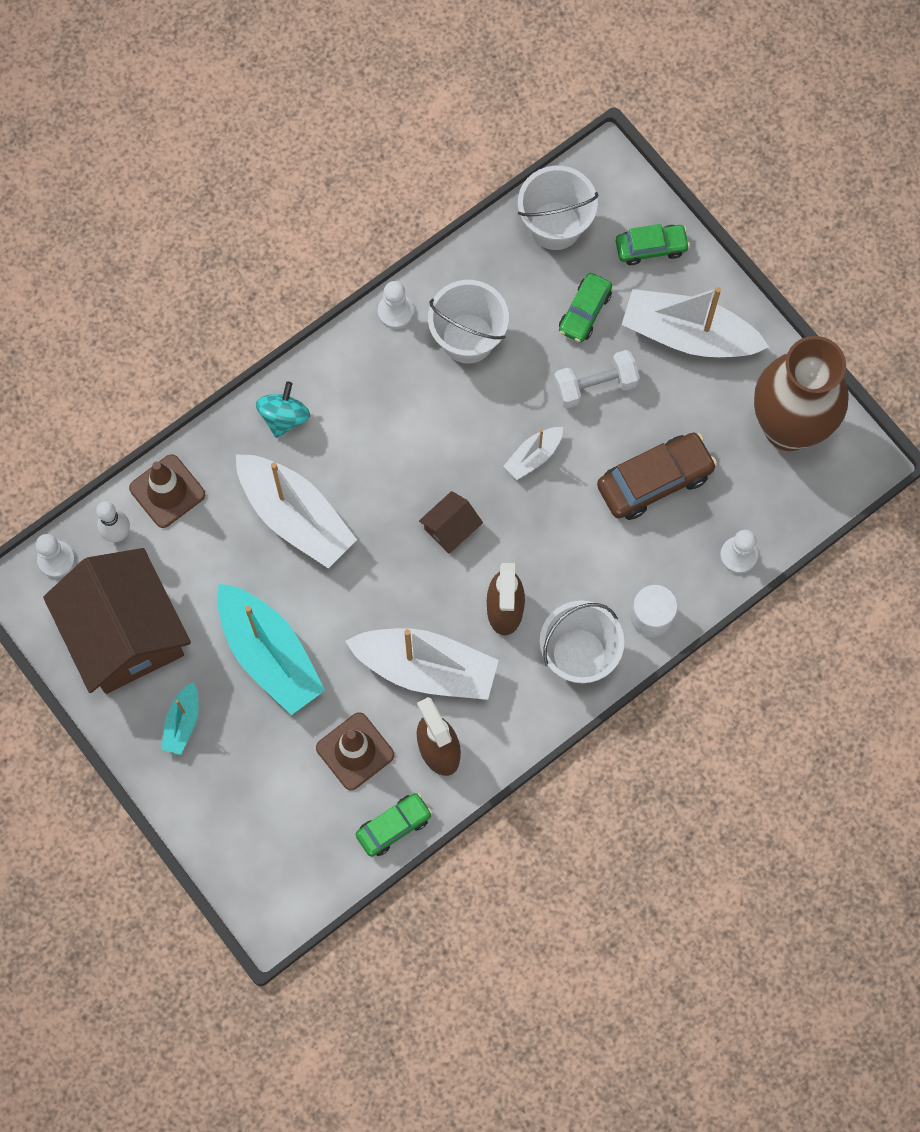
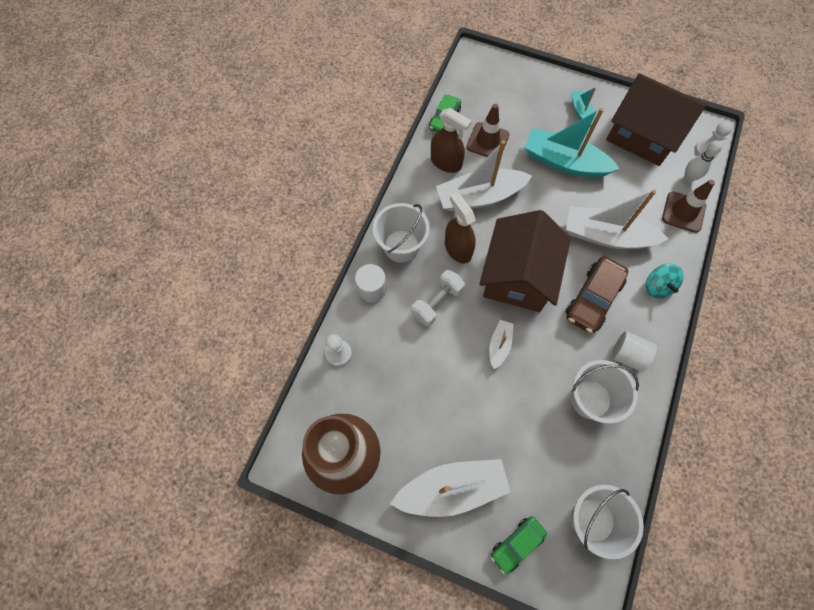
camera: 150 degrees right, 5 degrees down
white pawn [378,281,414,329] -> none
brown house [419,491,483,554] -> brown house [479,210,571,312], size x2.37
white dumbbell [554,350,640,408] -> white dumbbell moved to [411,270,465,326]
green car [559,273,612,343] -> none
brown car [597,432,717,520] -> brown car moved to [565,256,628,333]
none -> white cylinder [612,331,657,372]

